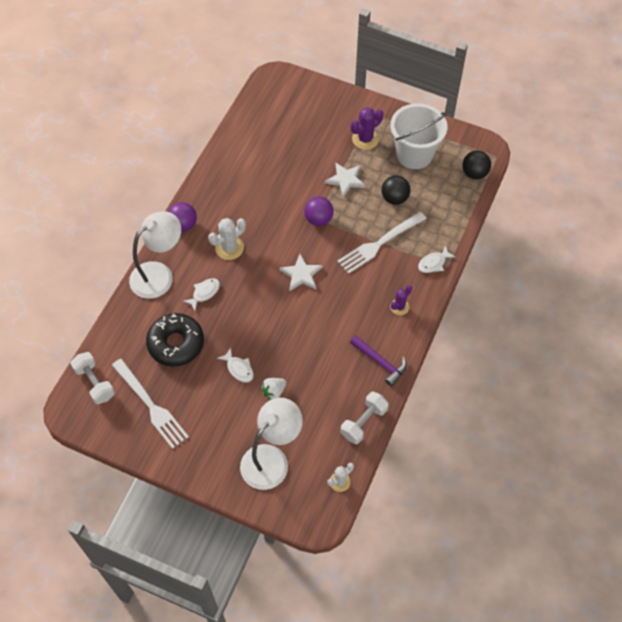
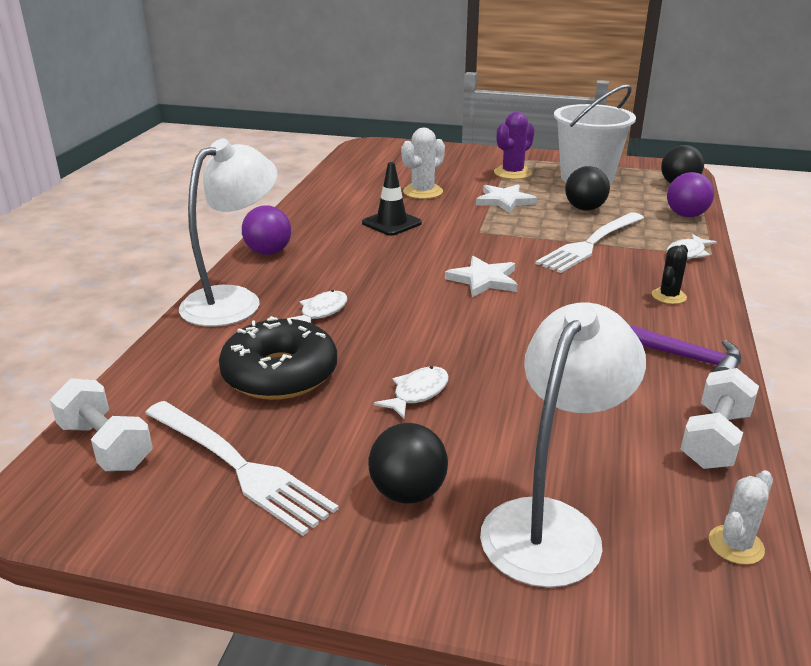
camera: 10 degrees left, 30 degrees down
white cactus [208,218,246,260] -> white cactus moved to [401,127,445,199]
white fish [217,348,254,383] -> white fish turned 90 degrees counterclockwise [374,366,449,419]
white strawberry [261,378,287,400] -> none
purple ball [304,197,334,226] -> purple ball moved to [667,172,714,217]
purple cactus [390,285,412,315] -> black cactus [652,245,688,304]
none -> black traffic cone [362,162,422,236]
none -> black ball [368,423,448,504]

